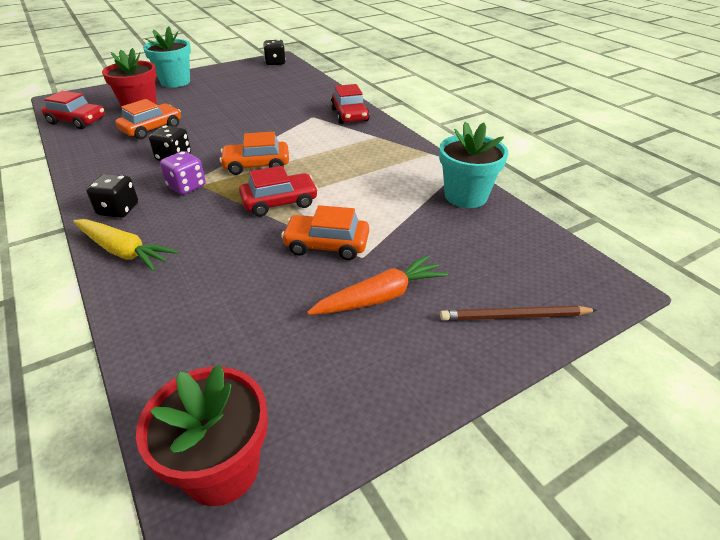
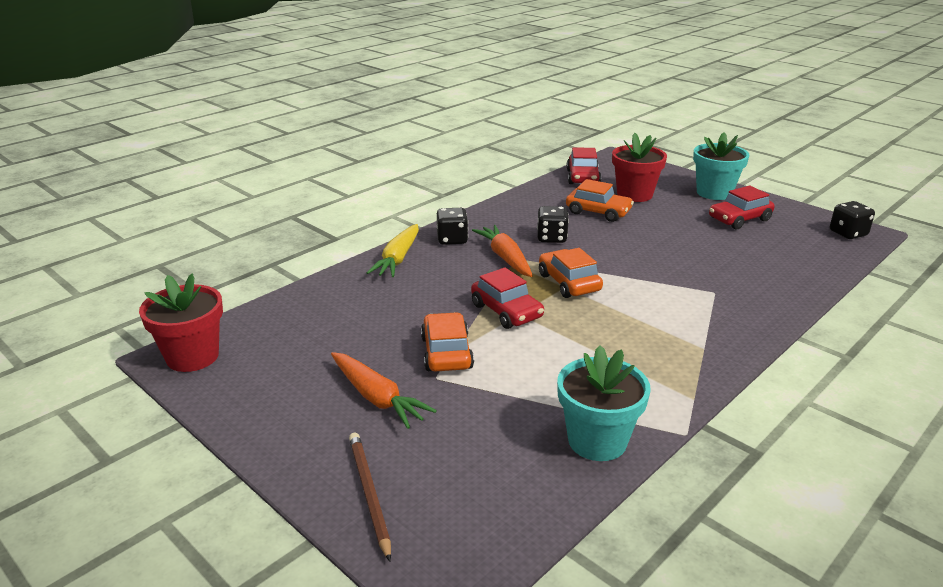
camera: 75 degrees right, 10 degrees down
purple dice [160,151,205,195] -> orange carrot [472,225,533,277]
red car [331,84,370,124] -> red car moved to [709,186,775,229]

